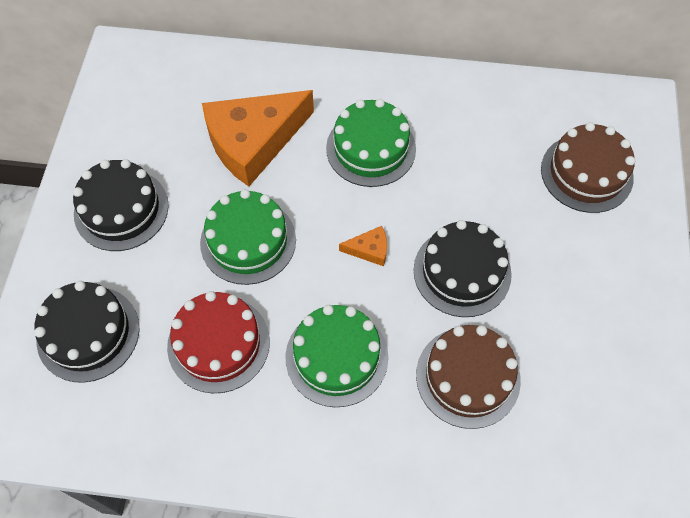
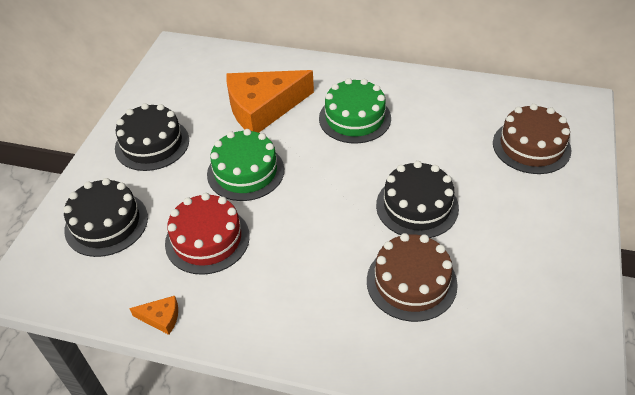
camera: 10 degrees right, 15 degrees down
green cake [286,305,389,407] -> none
orange cheese [339,226,387,266] -> orange cheese moved to [129,296,178,335]

